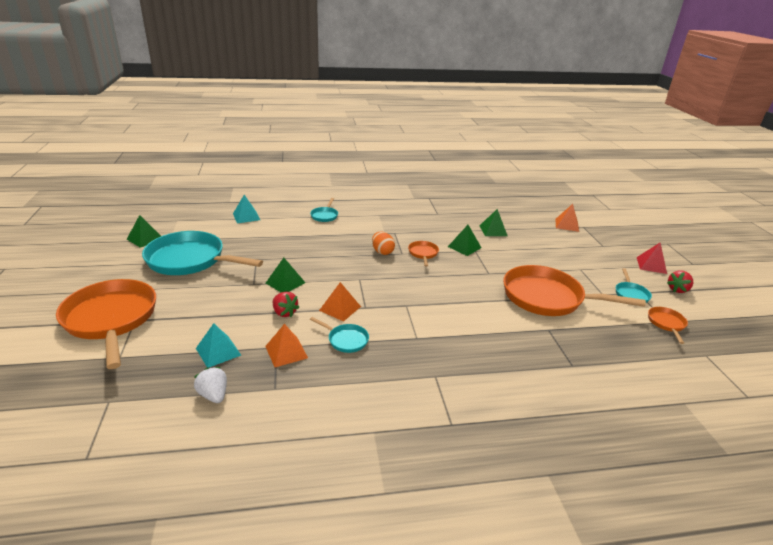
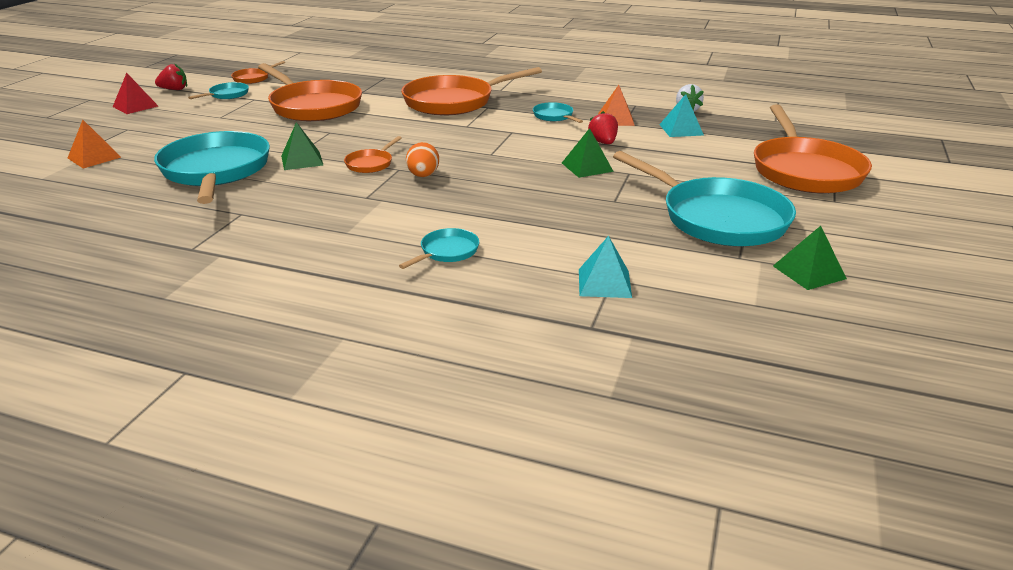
camera: 150 degrees left, 0 degrees up
orange pyramid [319,282,361,322] -> none
green pyramid [479,209,508,236] -> turquoise pan [154,131,270,204]
none -> orange pan [401,67,542,115]

